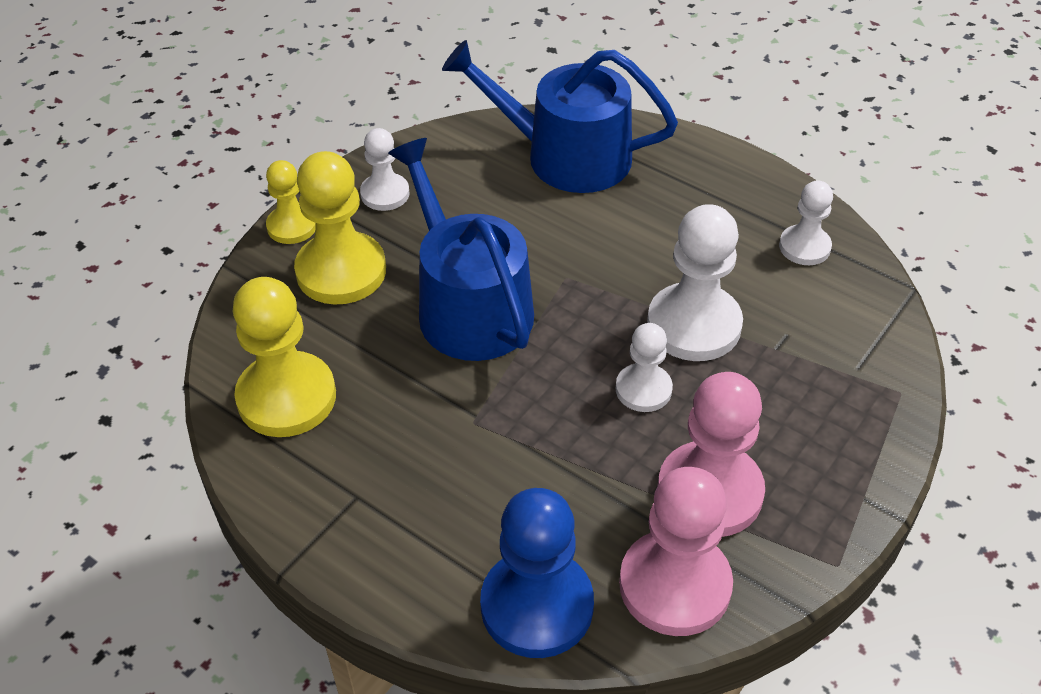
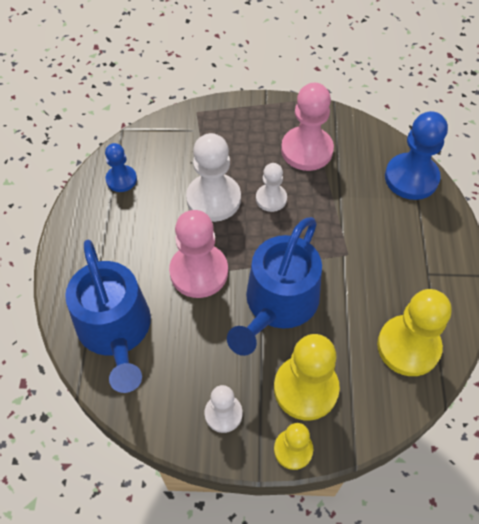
camera: 125 degrees left, 10 degrees up
pink pawn [619,467,733,636] -> pink pawn moved to [169,210,228,298]
white pawn [779,181,833,265] -> blue pawn [105,143,137,192]

